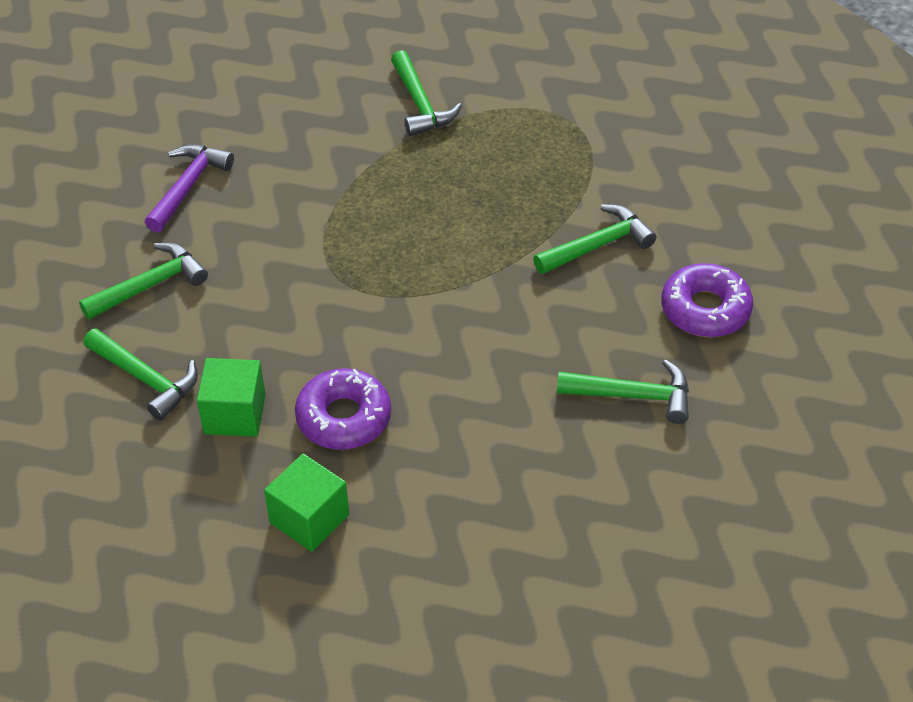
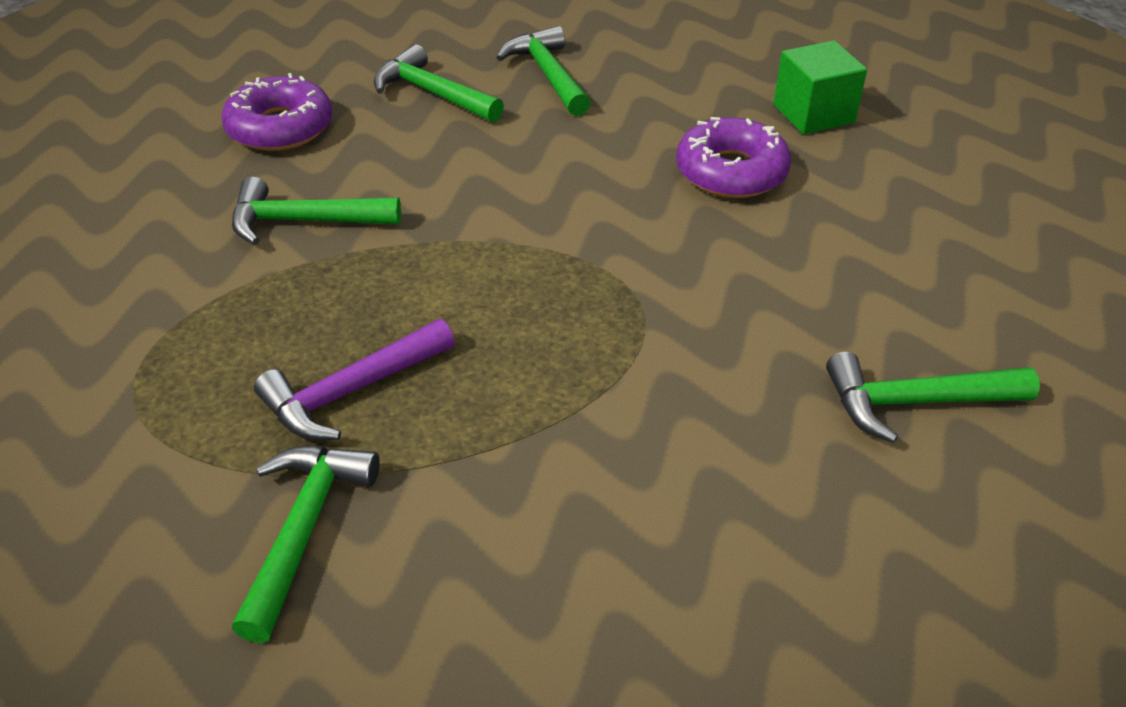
camera: 150 degrees left, 5 degrees down
green hammer [84,328,198,421] -> green hammer moved to [496,26,591,116]
purple hammer [145,144,234,233] -> purple hammer moved to [254,319,455,441]
green cube [197,358,266,437] -> none

